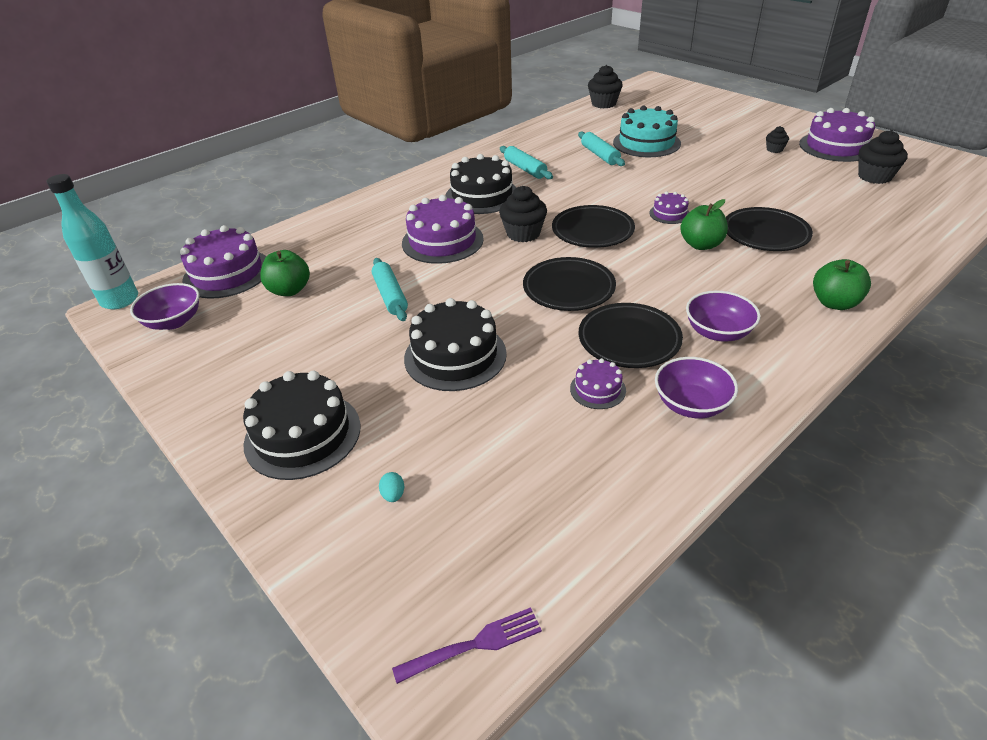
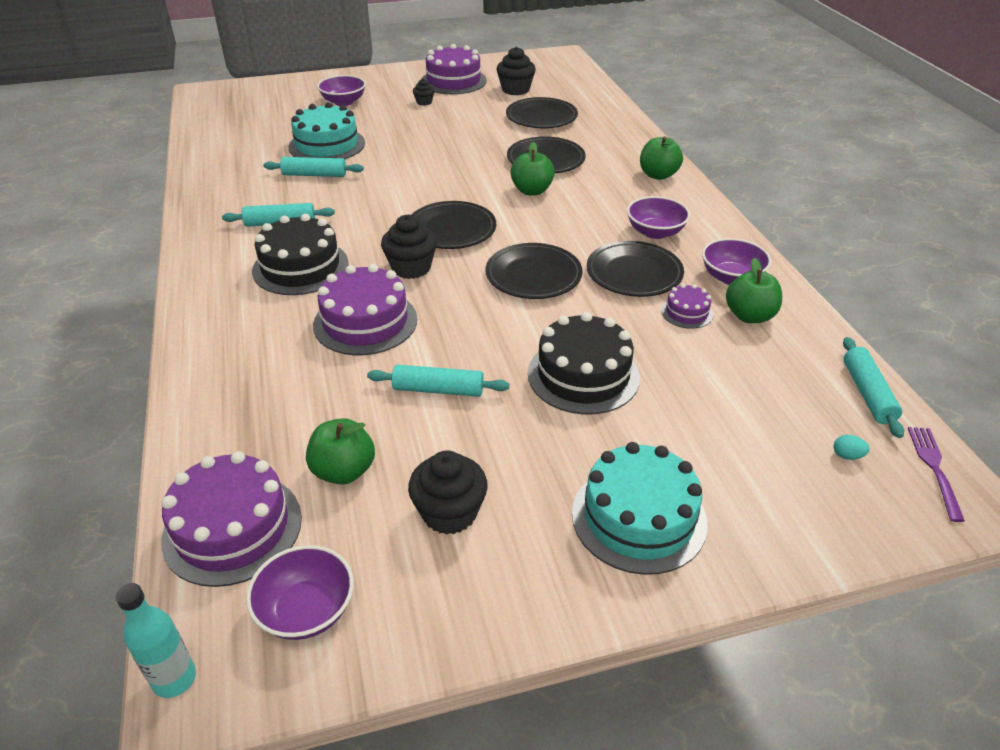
camera: 65 degrees left, 0 degrees up
turquoise bottle [46,174,138,309] -> turquoise bottle [115,583,196,698], size x0.65
black cake [243,371,361,480] -> turquoise cake [572,442,708,575]
turquoise egg [379,472,404,502] -> turquoise egg moved to [834,435,869,460]
black cupcake [588,65,623,108] -> black cupcake moved to [408,450,488,535]
purple cake [649,192,689,224] -> none
none -> purple bowl [317,75,366,106]
none -> black plate [506,97,578,128]
none -> green apple [726,258,782,323]
none -> turquoise rolling pin [843,337,904,438]

